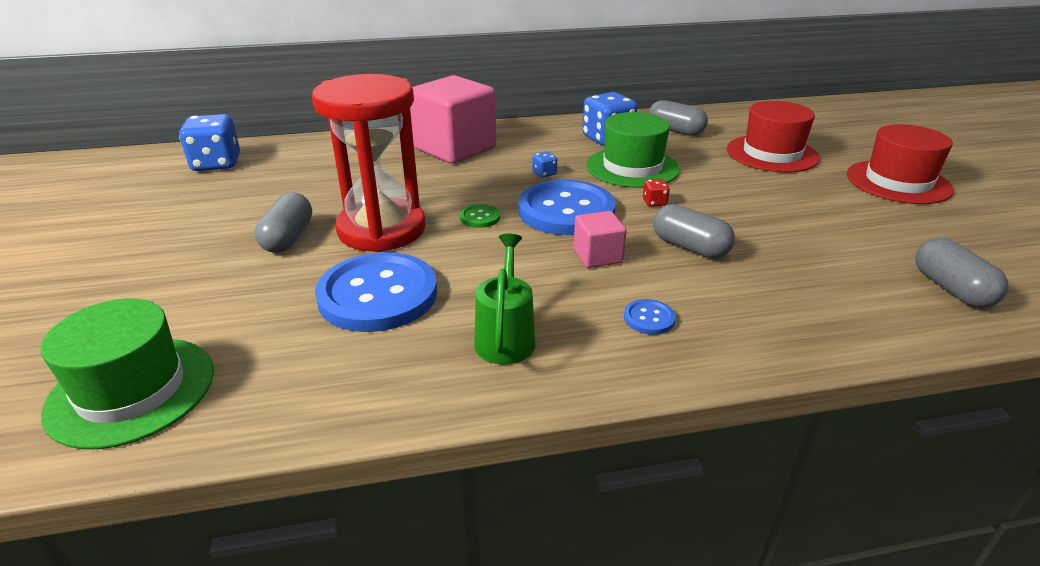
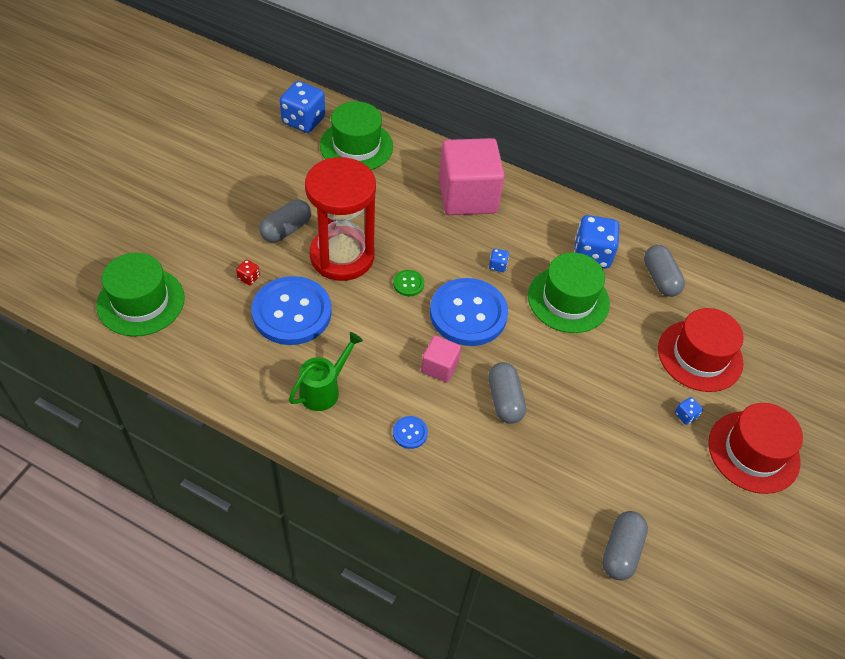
camera: 35 degrees right, 20 degrees up
red dice [643,179,670,206] -> red dice moved to [236,259,260,285]
none -> green hat [320,101,393,170]
none -> blue dice [675,397,703,425]

